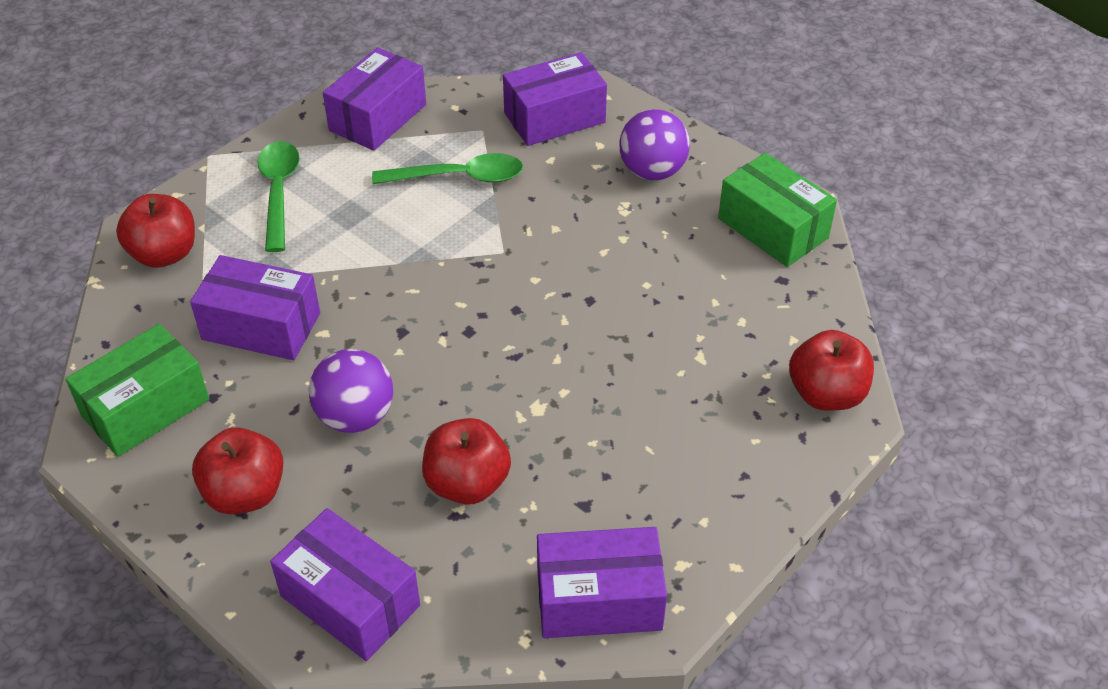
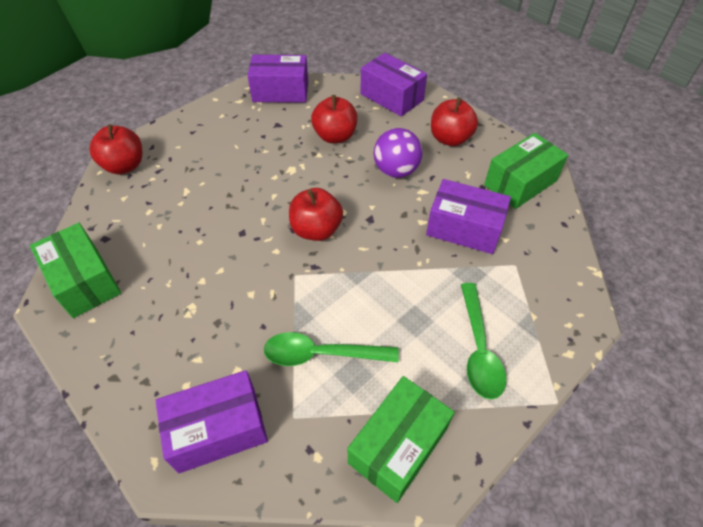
camera: 175 degrees left, 5 degrees up
red apple [116,194,195,268] -> red apple moved to [289,188,343,241]
purple box [323,47,426,151] -> green box [348,376,455,503]
purple ball [619,109,690,180] -> none

